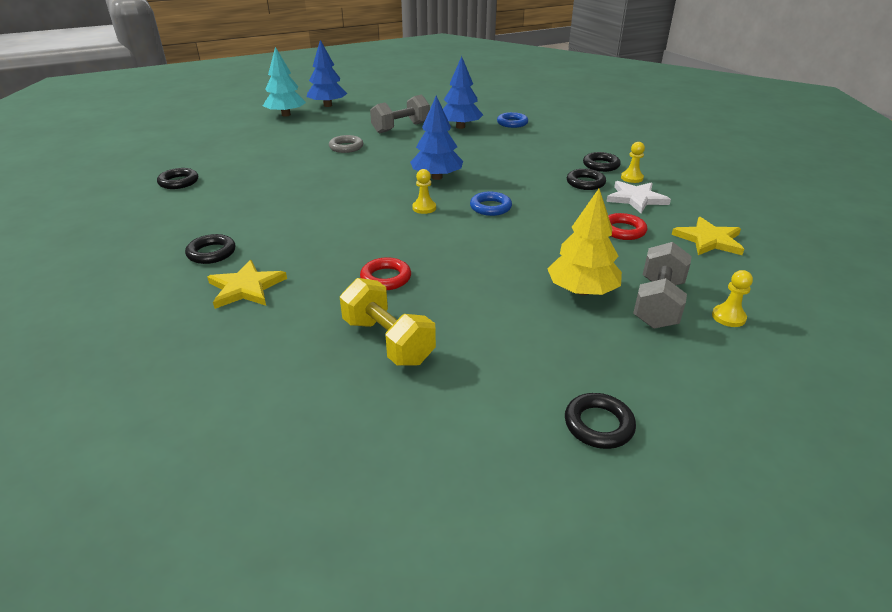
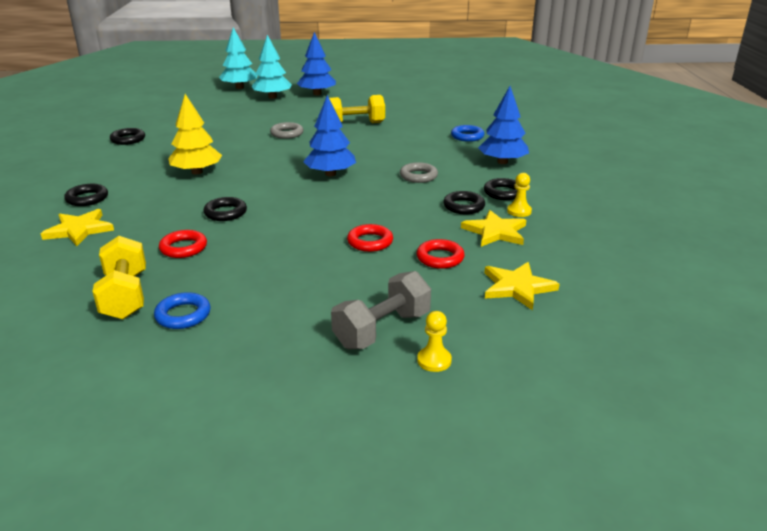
camera: 25 degrees right, 5 degrees down
grey dumbbell [370,95,430,133] -> yellow dumbbell [329,95,385,123]
yellow pawn [412,169,436,214] -> none
blue tree [443,56,483,129] -> blue tree moved to [478,86,529,164]
blue ring [470,192,512,216] -> blue ring moved to [154,292,211,329]
yellow tree [547,189,622,295] -> yellow tree moved to [168,94,222,174]
black ring [565,393,636,449] -> black ring moved to [203,197,247,221]
white star [606,181,671,213] -> yellow star [461,210,526,247]
none -> turquoise tree [219,27,258,89]
none -> red ring [347,224,393,252]
none -> grey ring [400,162,438,183]

